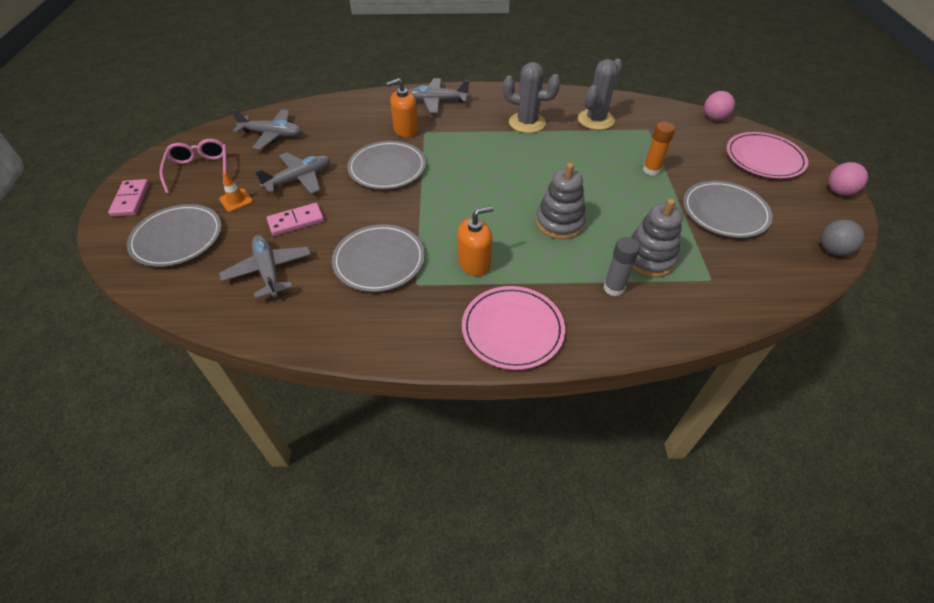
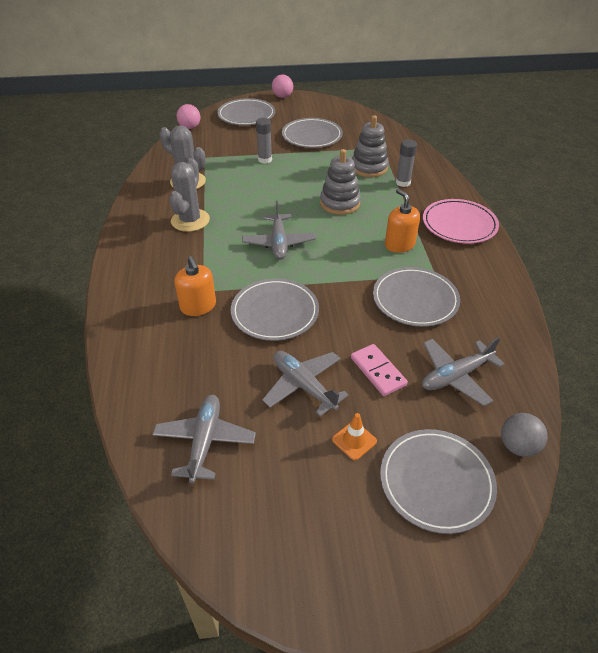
camera: 95 degrees left, 5 degrees down
pink domino [108,179,149,217] -> none
pink glasses [160,139,227,194] -> none
grey plane [408,78,470,113] -> grey plane moved to [242,201,316,260]
orange glue stick [643,122,675,176] -> grey glue stick [256,118,272,164]
pink plate [726,132,808,179] -> grey plate [217,98,275,125]
grey ball [820,219,864,256] -> grey ball moved to [501,413,547,457]

